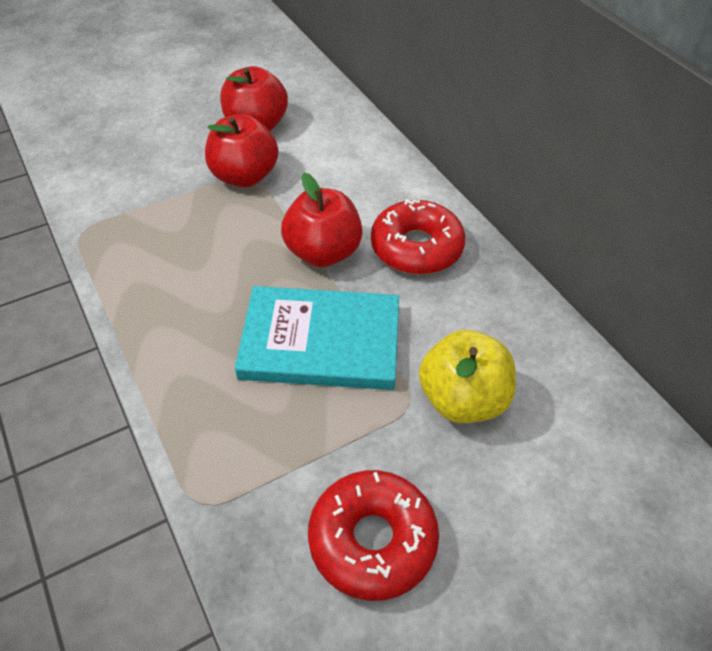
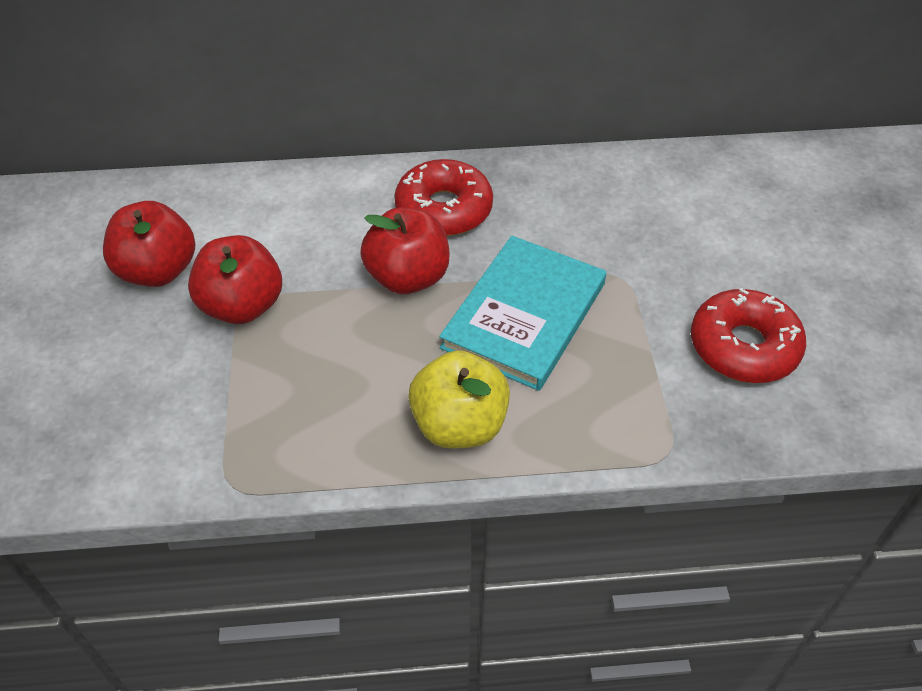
camera: 65 degrees left, 0 degrees up
yellow apple [419,330,516,423] -> yellow apple moved to [408,350,510,449]

